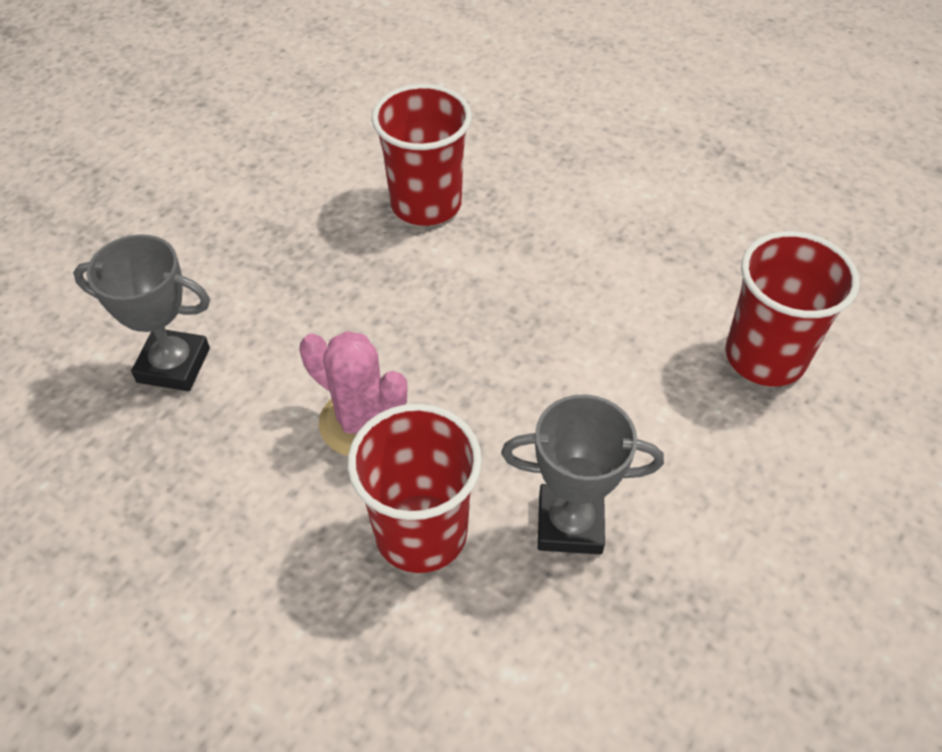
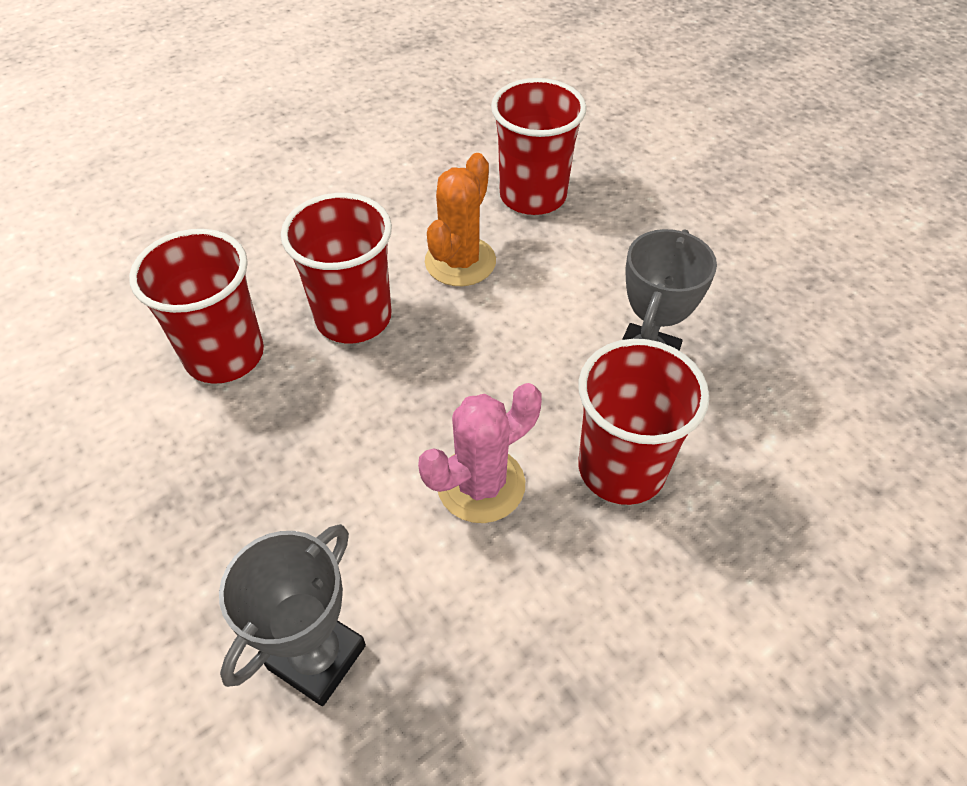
camera: 70 degrees left, 0 degrees up
none -> red cup [281,193,392,343]
none -> orange cactus [425,153,496,286]

